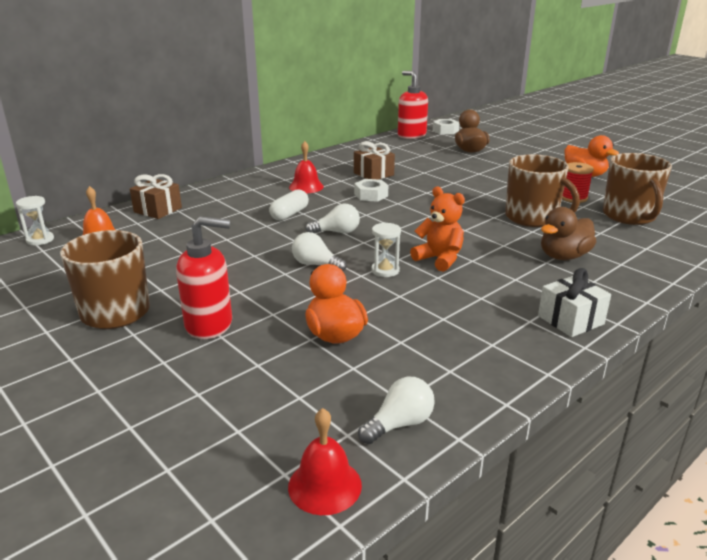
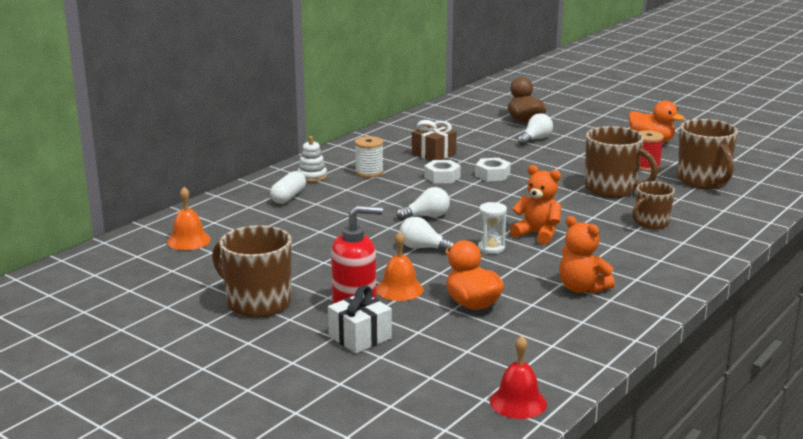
camera: 10 degrees left, 5 degrees down
white hourglass [16,196,54,245] -> none
brown gift [130,174,182,219] -> none
white capsule [269,189,309,221] -> white capsule moved to [270,171,306,204]
red bell [289,141,324,193] -> white spool [355,136,384,178]
white light bulb [358,377,435,444] -> white light bulb moved to [518,113,553,145]
red soap dispenser [398,71,428,139] -> none
white nut [433,119,459,134] -> white nut moved to [475,158,511,181]
white gift [538,268,611,337] -> white gift moved to [328,285,392,354]
brown duck [541,207,596,260] -> brown mug [632,182,675,229]
none -> white stacking toy [297,136,327,182]
none -> orange bell [376,231,424,301]
none -> orange teddy bear [559,216,615,294]

